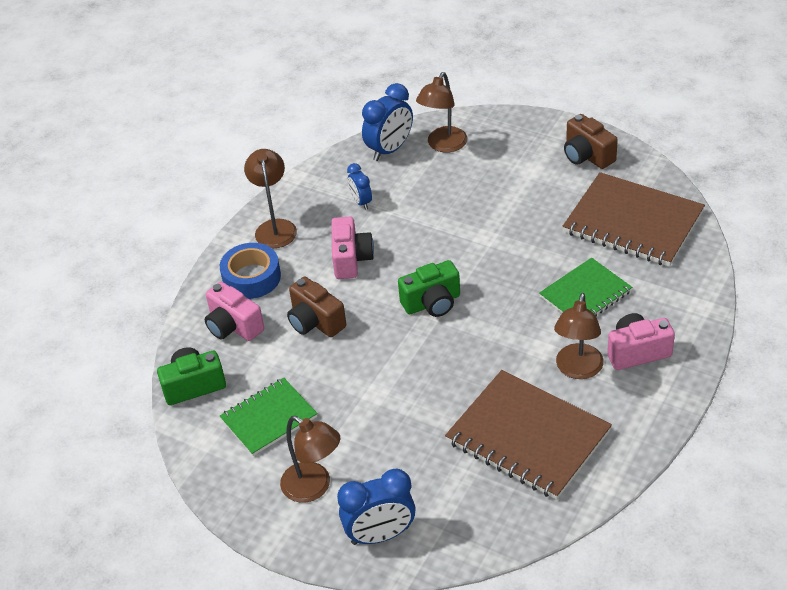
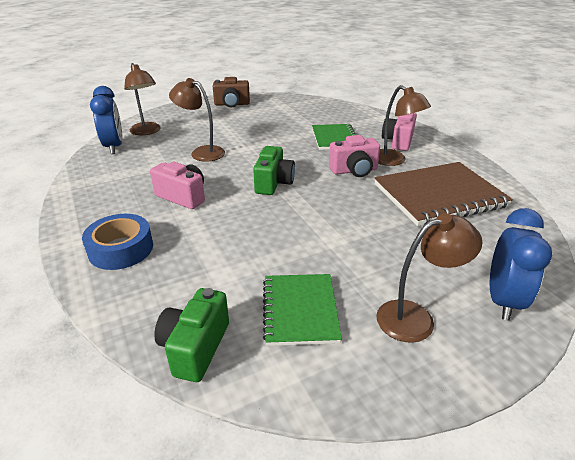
camera: 60 degrees left, 10 degrees down
pink camera [205,282,264,341] -> pink camera moved to [329,135,380,177]
brown lamp [244,149,297,248] -> brown lamp moved to [169,78,225,162]
brown camera [287,277,346,337] -> none
blue clock [347,163,372,210] -> none
brown notebook [563,172,705,267] -> none

